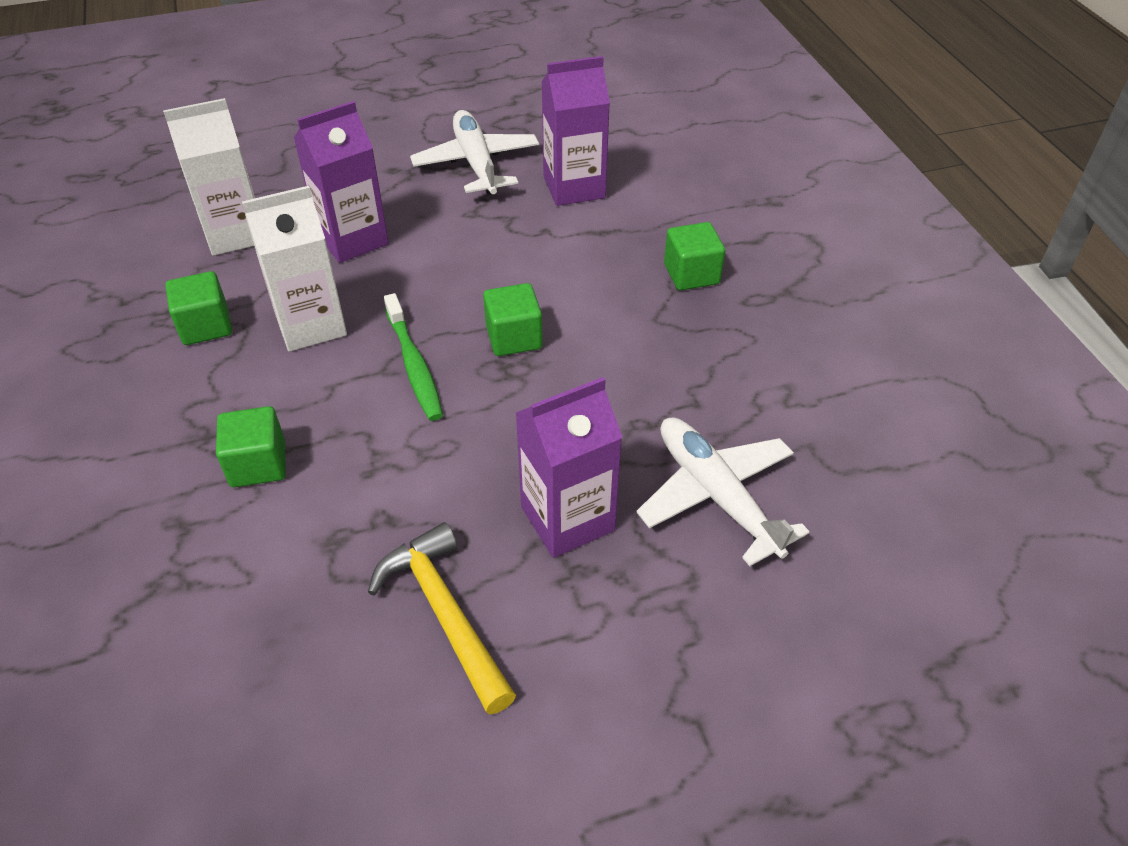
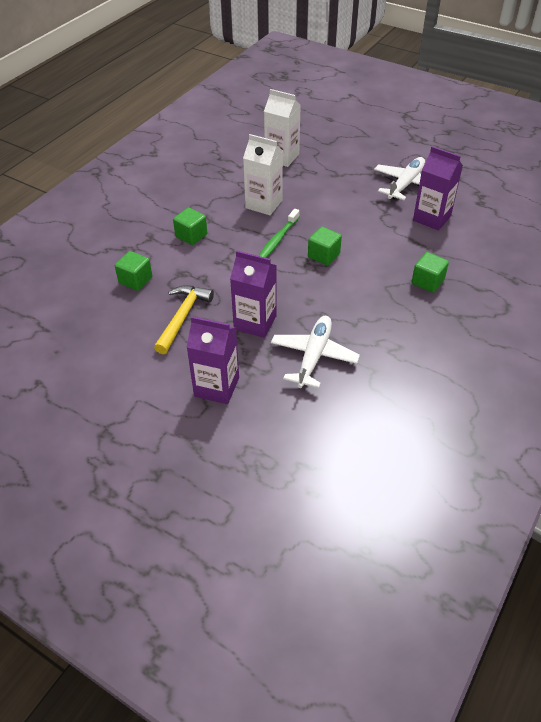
camera: 50 degrees right, 0 degrees up
green cube [166,271,232,345] -> green cube moved to [115,251,152,291]
purple carton [294,101,389,263] -> purple carton moved to [187,316,239,404]

